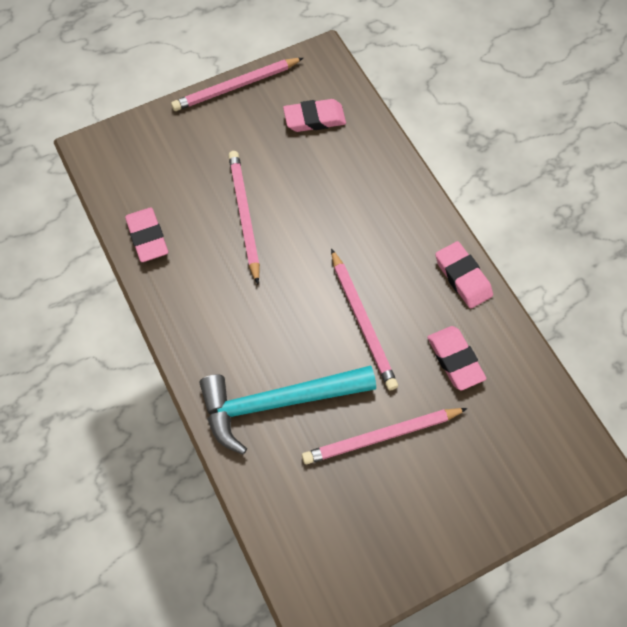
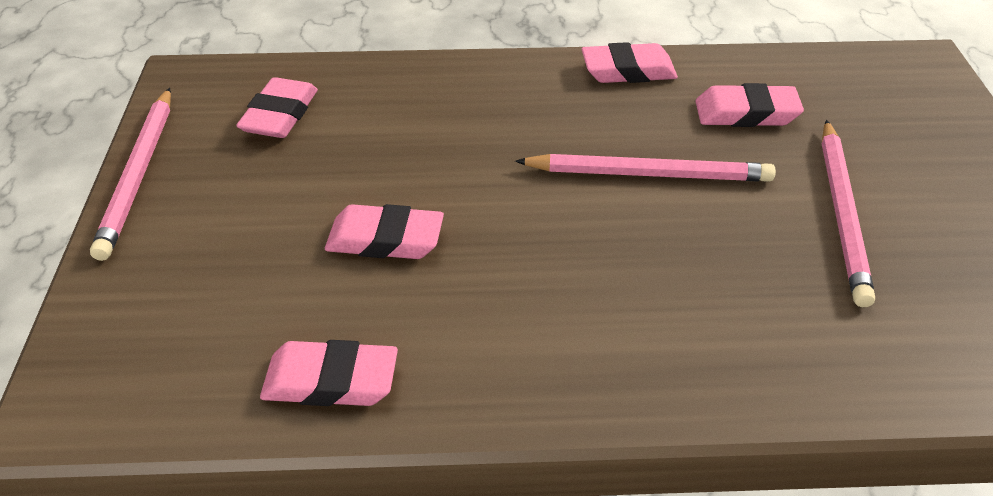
camera: 65 degrees left, 20 degrees down
turquoise hammer [200,366,376,455] -> none
pink pencil [228,151,260,284] -> pink eraser [325,204,444,259]

